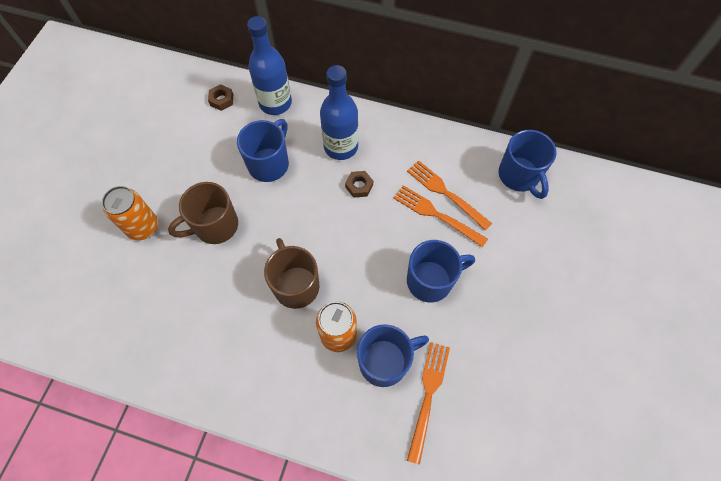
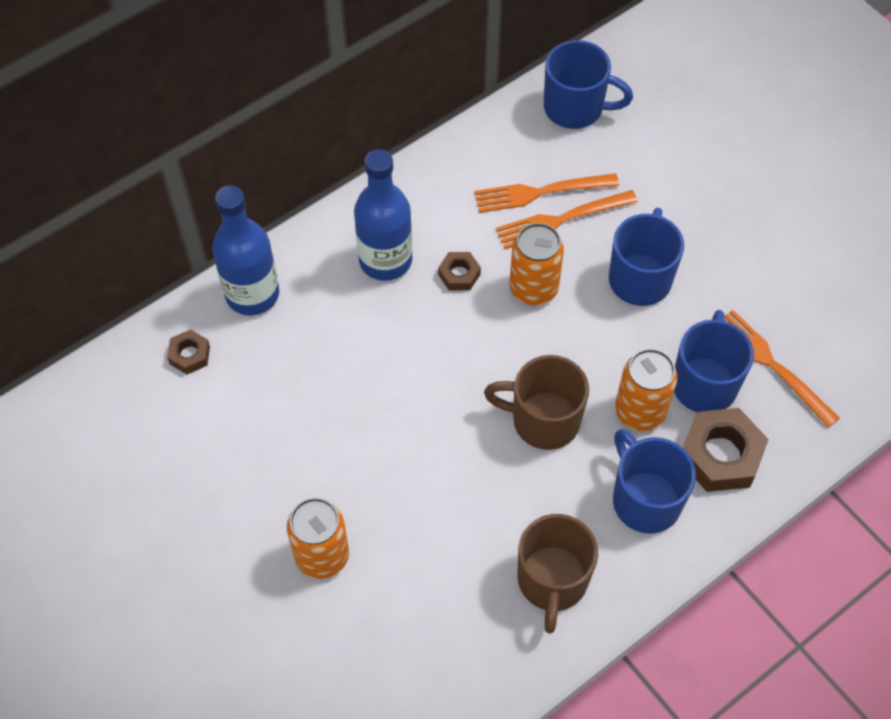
camera: 55 degrees left, 5 degrees down
brown mug [168,182,238,244] -> brown mug moved to [518,514,598,634]
blue mug [237,119,289,182] -> blue mug moved to [613,429,696,534]
none -> orange can [509,223,564,306]
none -> brown nut [683,408,769,492]

